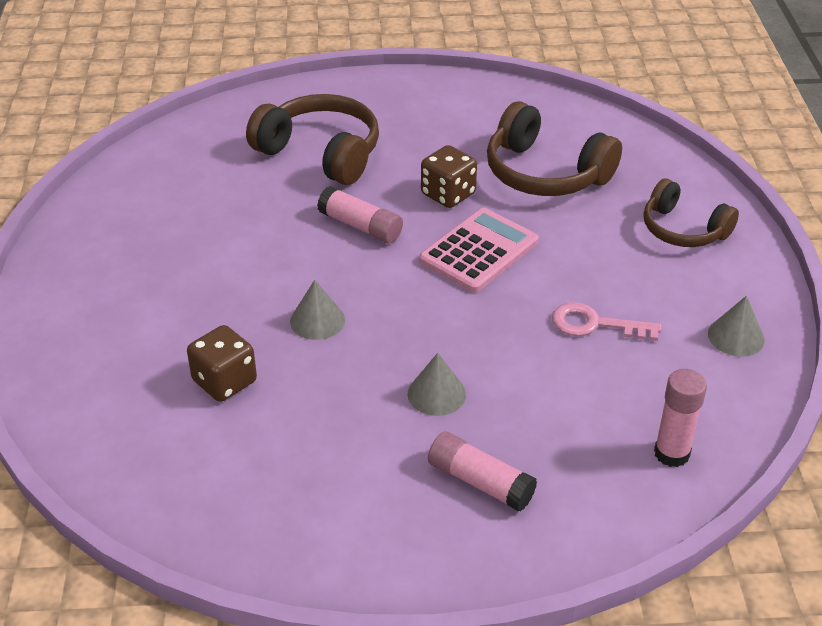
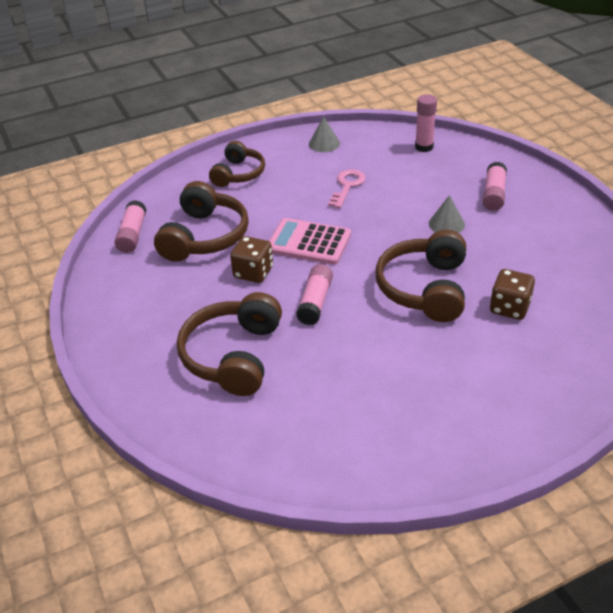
camera: 110 degrees left, 0 degrees up
grey cone [290,280,345,340] -> brown headphones [375,230,466,322]
pink key [552,302,661,341] -> pink key turned 150 degrees counterclockwise [328,169,366,208]
none -> pink glue stick [115,200,147,253]

